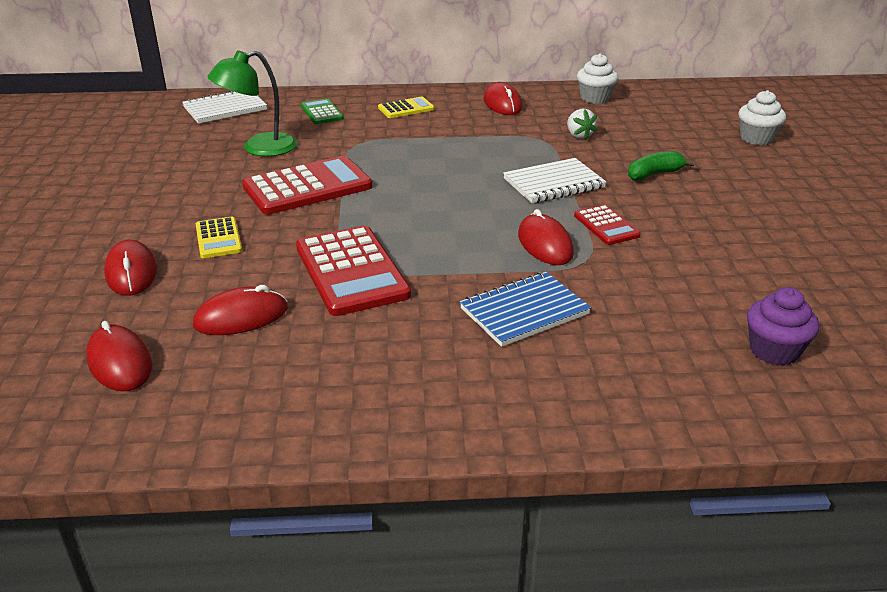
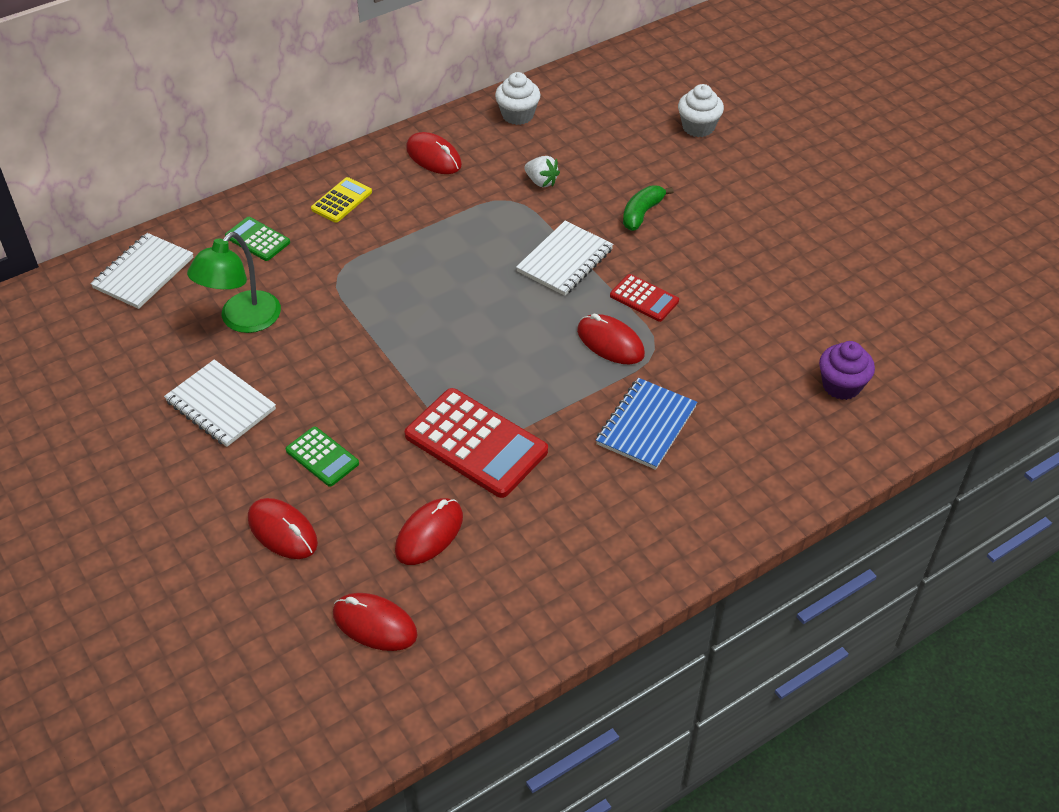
camera: 30 degrees left, 15 degrees up
yellow calculator [196,217,242,258] -> green calculator [286,426,359,487]
red calculator [242,156,372,215] -> none
none -> white notebook [164,359,276,447]

